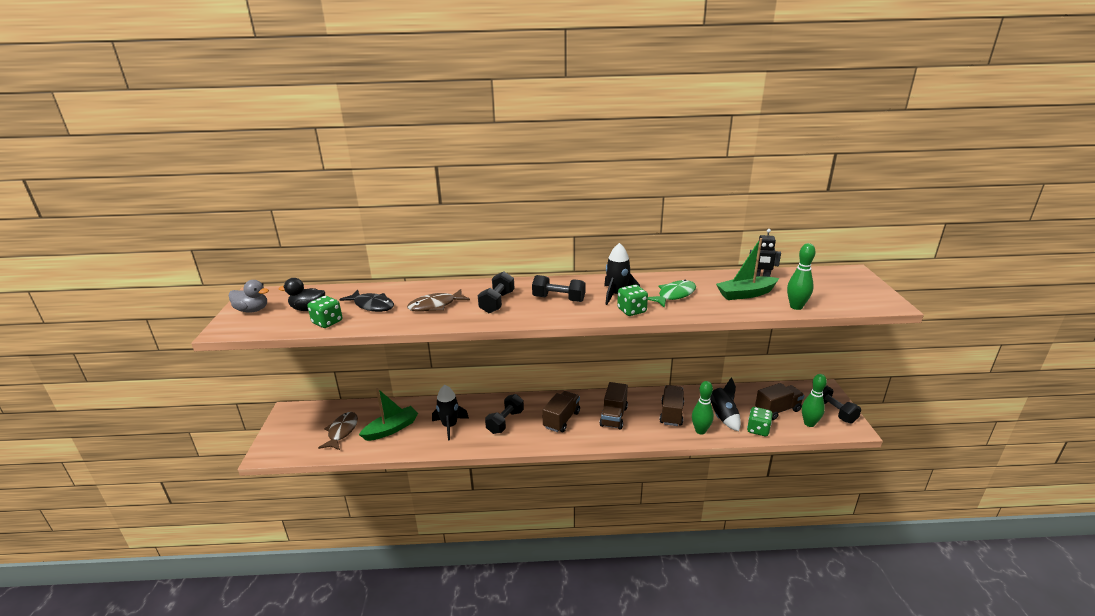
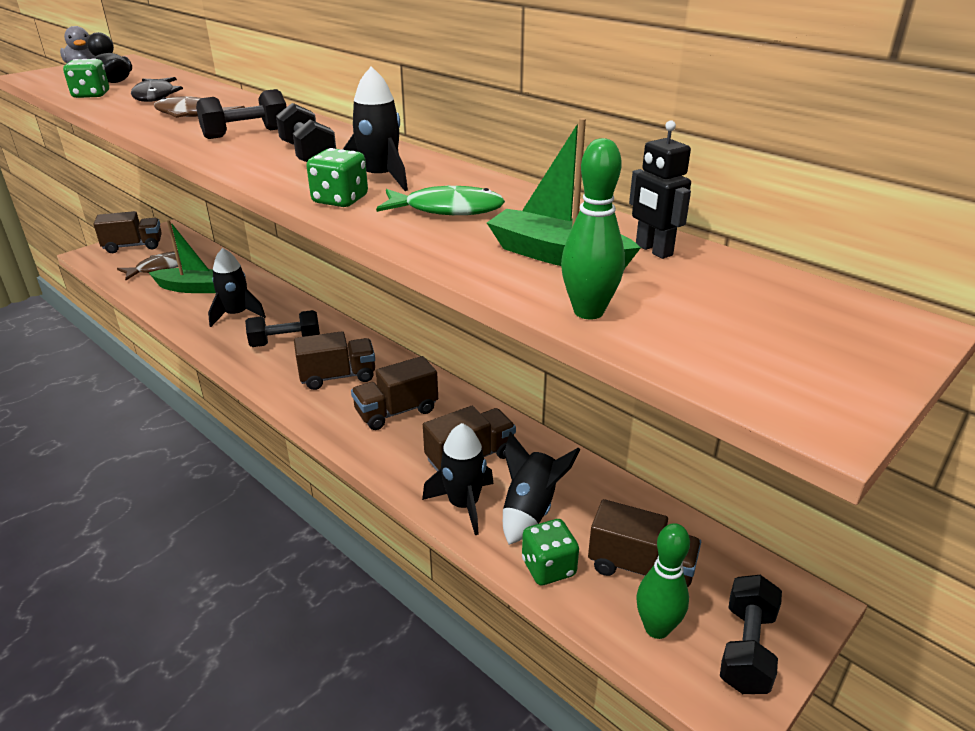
camera: 45 degrees right, 5 degrees up
green bowling pin [692,381,714,434] -> black rocket [422,423,494,535]
none -> brown truck [93,211,162,253]

